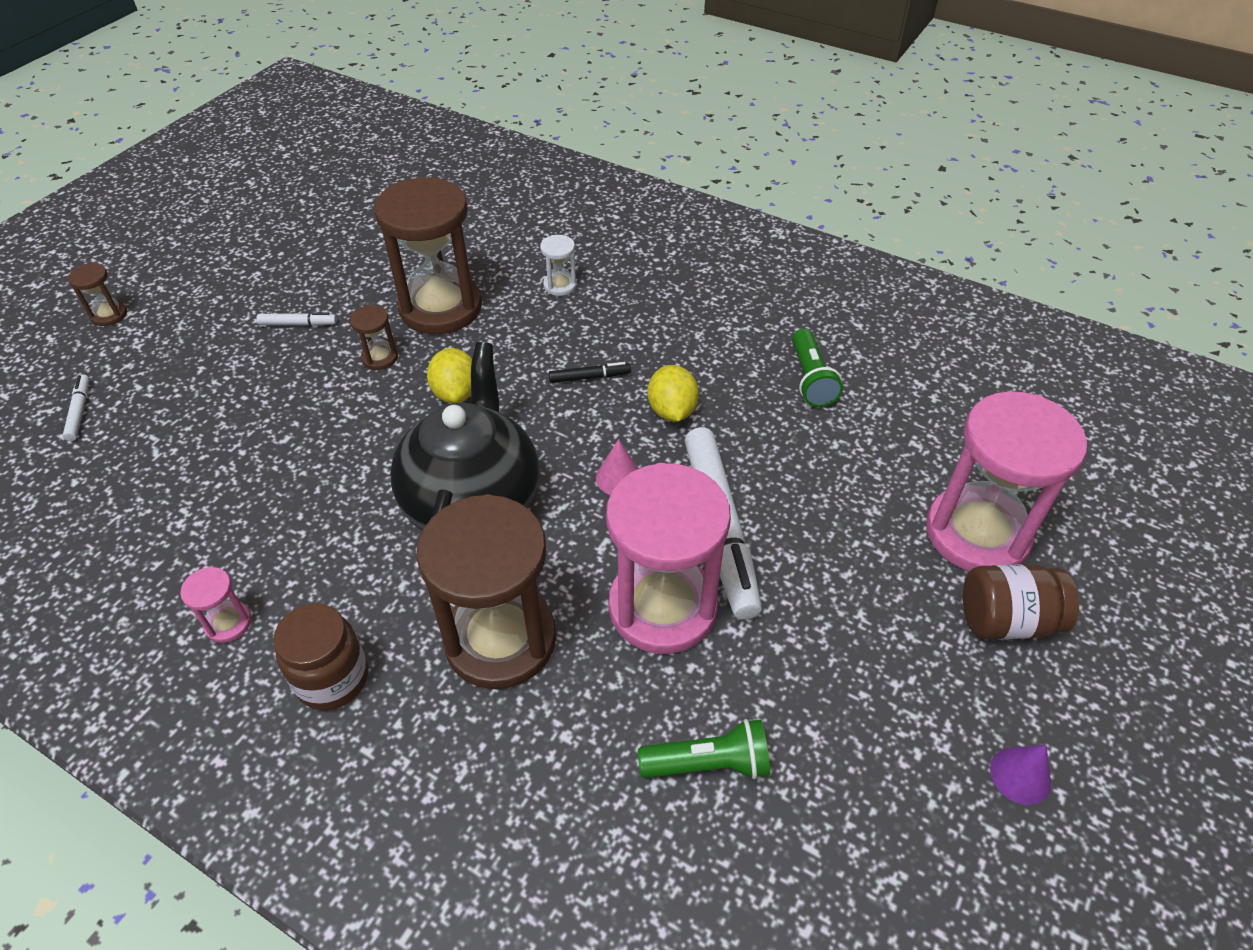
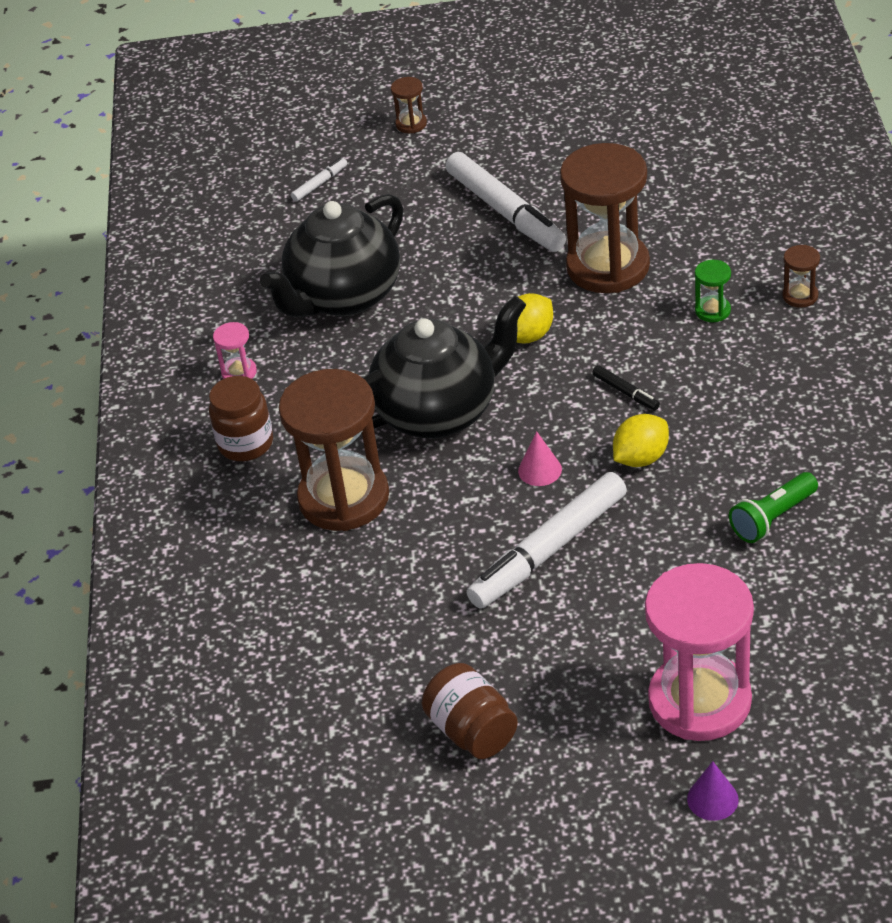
camera: 60 degrees right, 5 degrees down
white marker [256,312,337,326] -> white marker [445,152,566,252], size x2.35
brown hourglass [350,305,398,370] -> brown hourglass moved to [782,245,820,308]
white hourglass [540,235,577,296] -> green hourglass [695,260,731,322]
pink hourglass [606,463,731,654] -> none
green flashlight [638,719,770,779] -> none
brown jar [963,564,1079,640] -> brown jar moved to [421,663,518,759]
purple cone [990,745,1051,805] -> purple cone moved to [687,761,739,821]
none -> black teapot [260,194,403,317]

